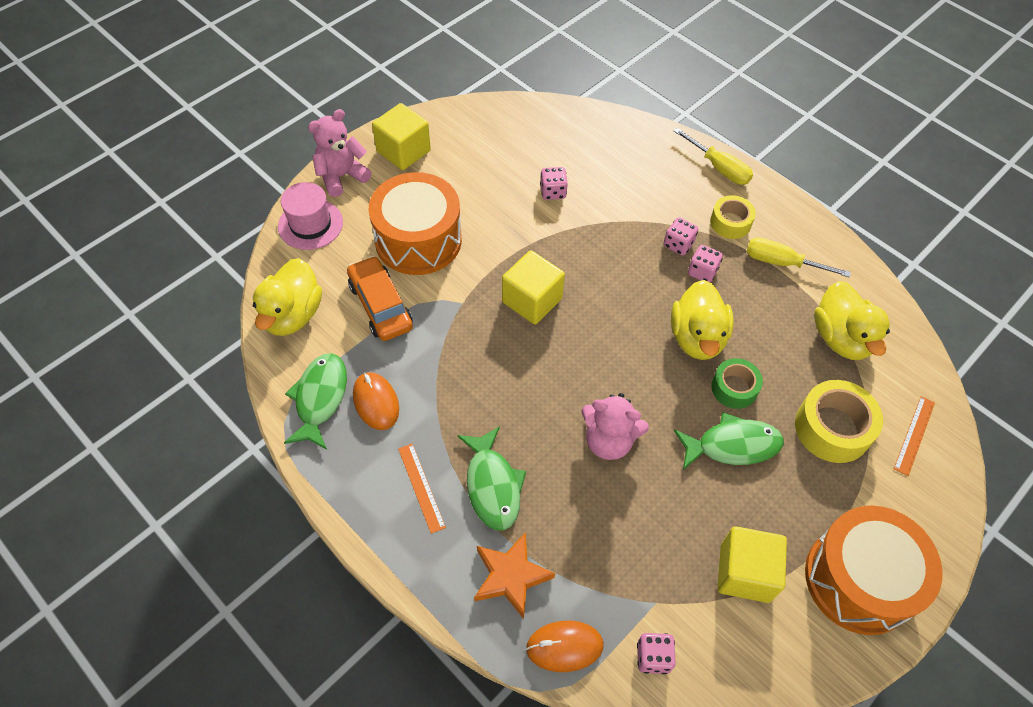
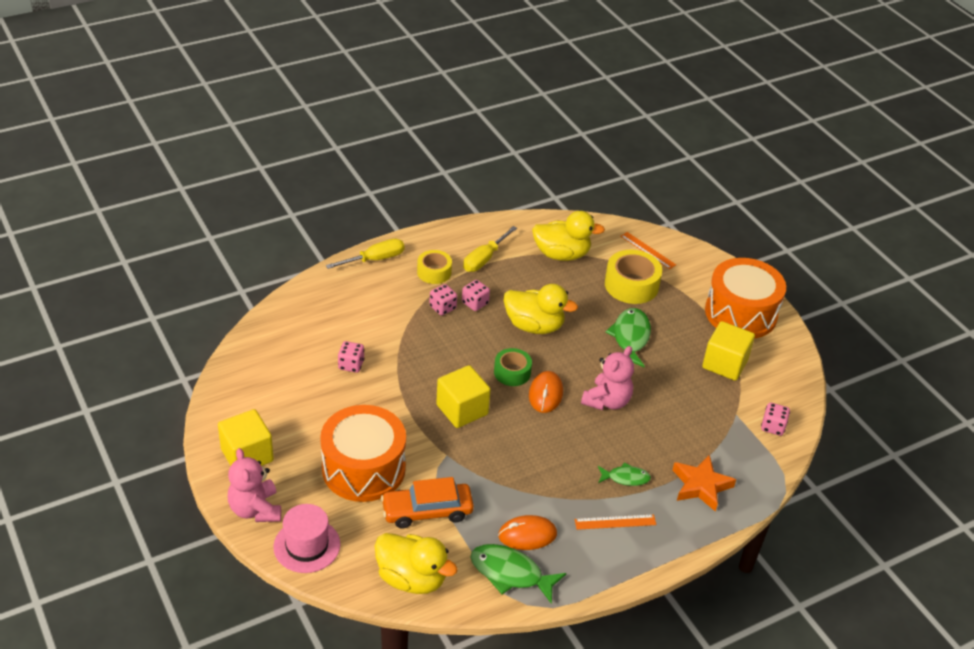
camera: 75 degrees left, 15 degrees down
green fish [457,426,526,530] -> green fish [598,463,651,486], size x0.59
orange mouse [526,621,604,672] -> orange mouse moved to [529,371,563,413]
green tape [711,358,763,409] -> green tape moved to [494,348,532,386]

